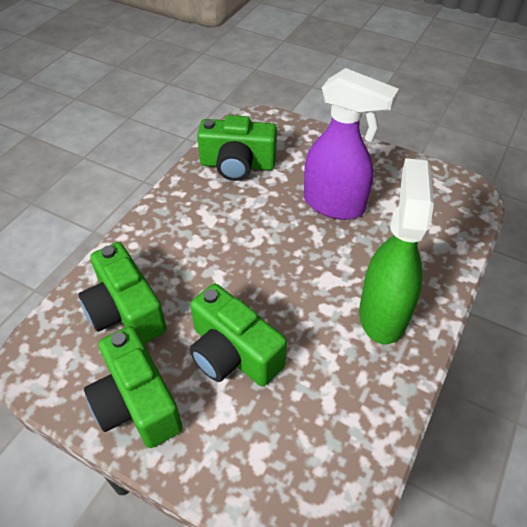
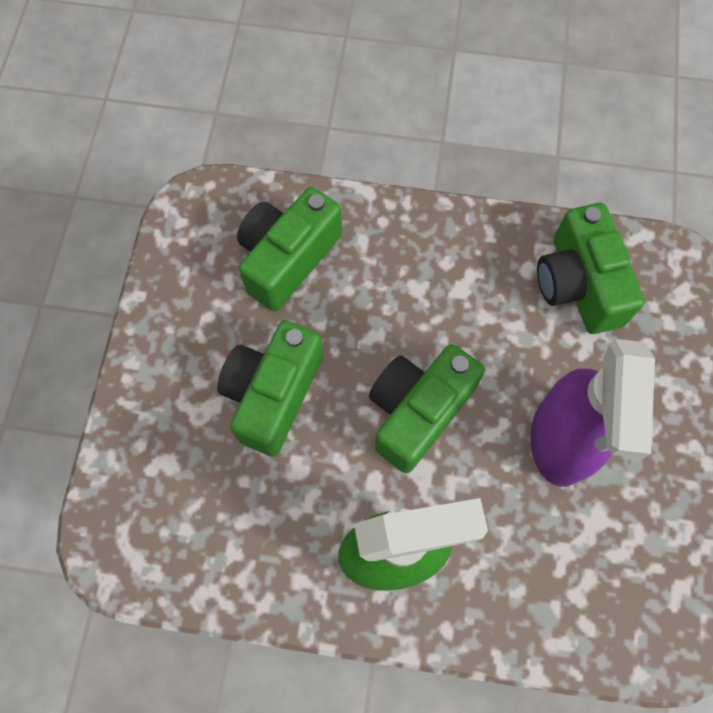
camera: 70 degrees right, 20 degrees up
green camera [84,326,183,448] -> green camera moved to [369,344,485,473]

